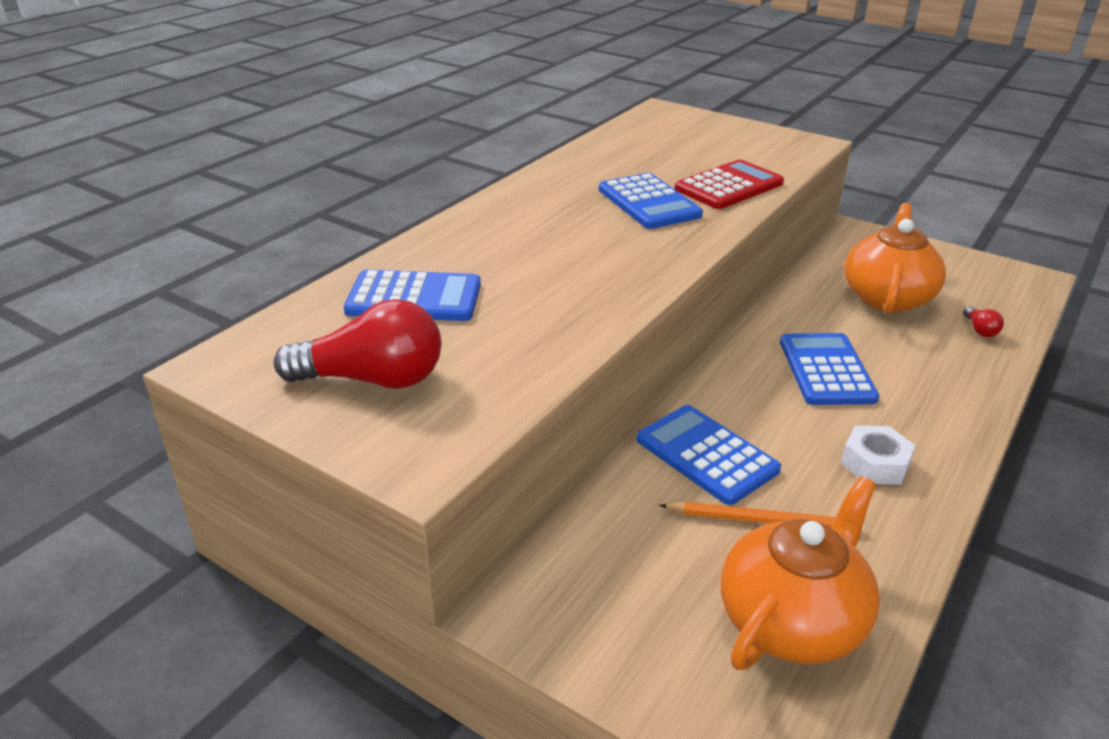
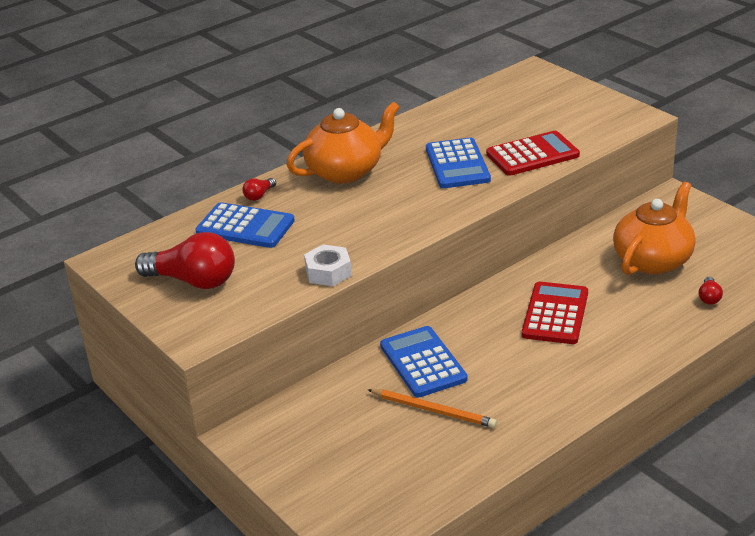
camera: 20 degrees right, 0 degrees up
orange teapot [721,476,880,670] -> orange teapot moved to [286,102,400,183]
blue calculator [780,333,879,405] -> red calculator [522,282,588,344]
white nut [841,426,916,484] -> white nut moved to [304,244,352,286]
none -> red light bulb [242,178,276,201]

